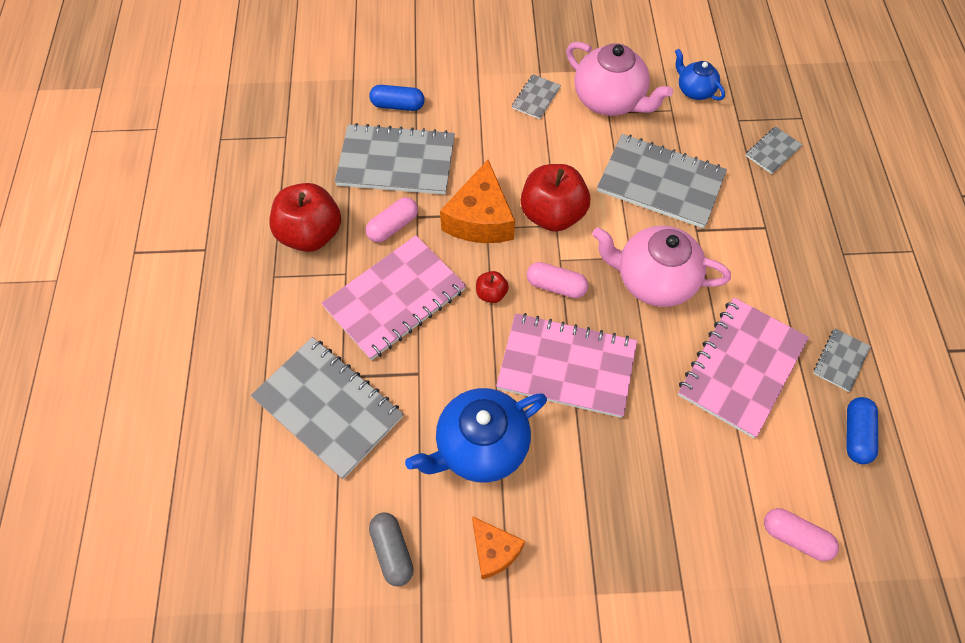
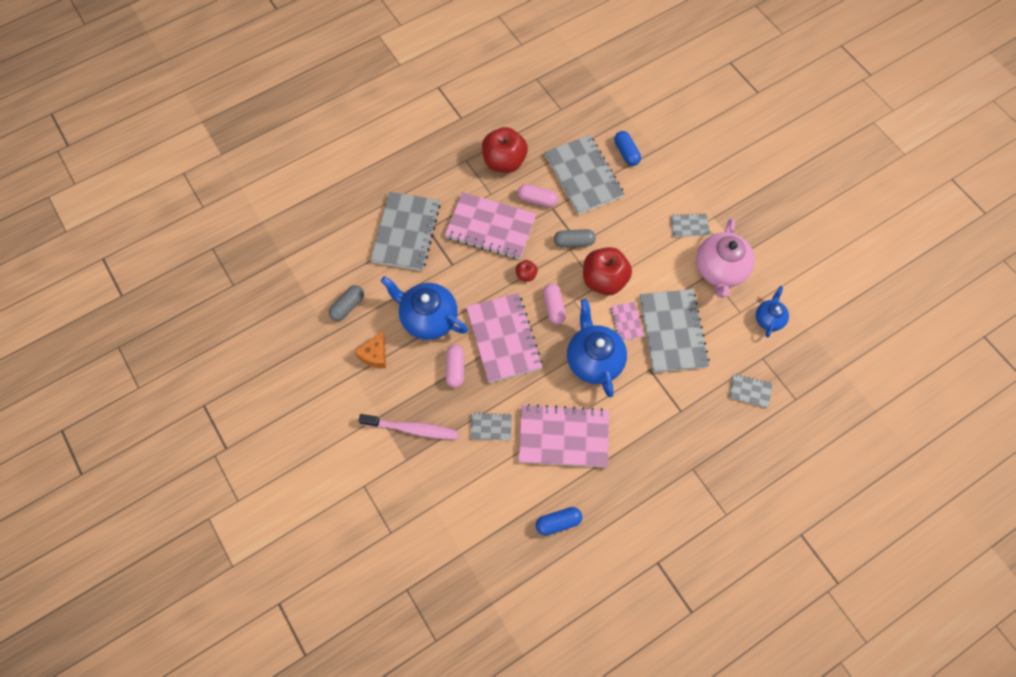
camera: 60 degrees right, 5 degrees up
orange cheese [440,160,515,243] -> grey capsule [554,229,596,248]
pink teapot [592,226,731,307] -> blue teapot [567,299,627,397]
pink capsule [764,508,839,561] -> pink capsule moved to [446,344,464,388]
grey notebook [813,328,871,392] -> grey notebook moved to [470,412,512,441]
none -> pink toothbrush [359,414,458,440]
none -> pink notebook [610,302,644,341]

